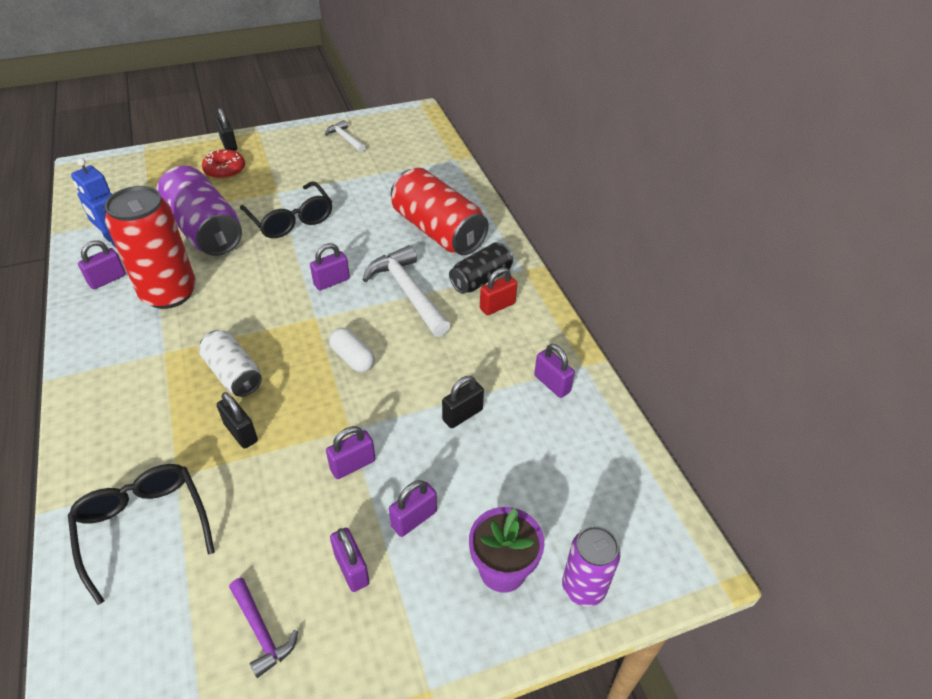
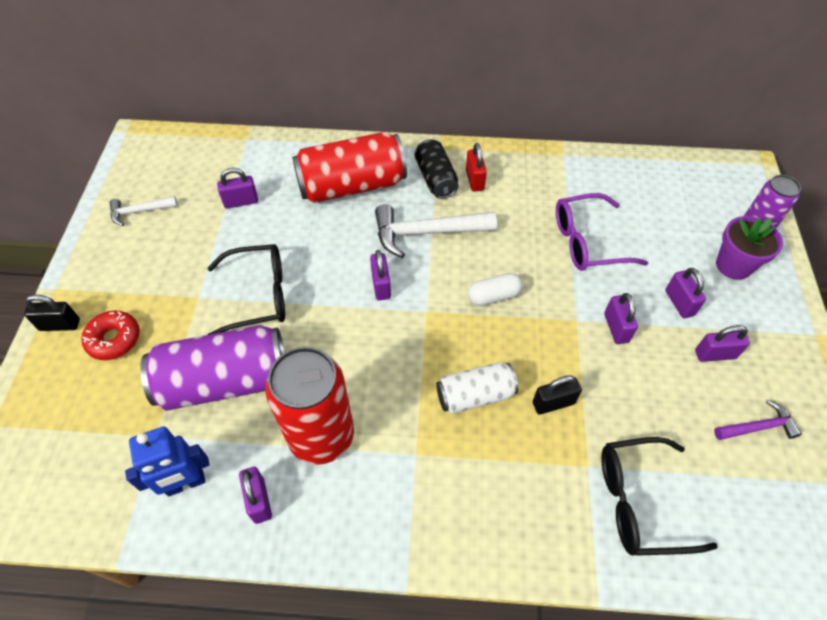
camera: 65 degrees left, 10 degrees up
black padlock [442,376,484,428] -> purple glasses [556,193,648,271]
purple padlock [534,344,575,398] -> purple padlock moved to [217,168,258,209]

